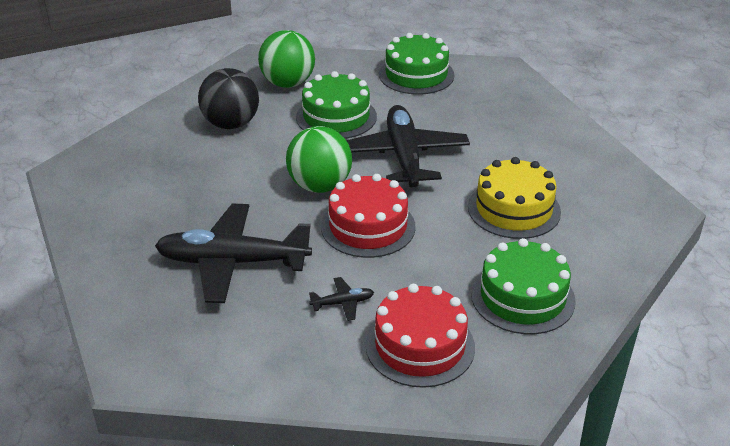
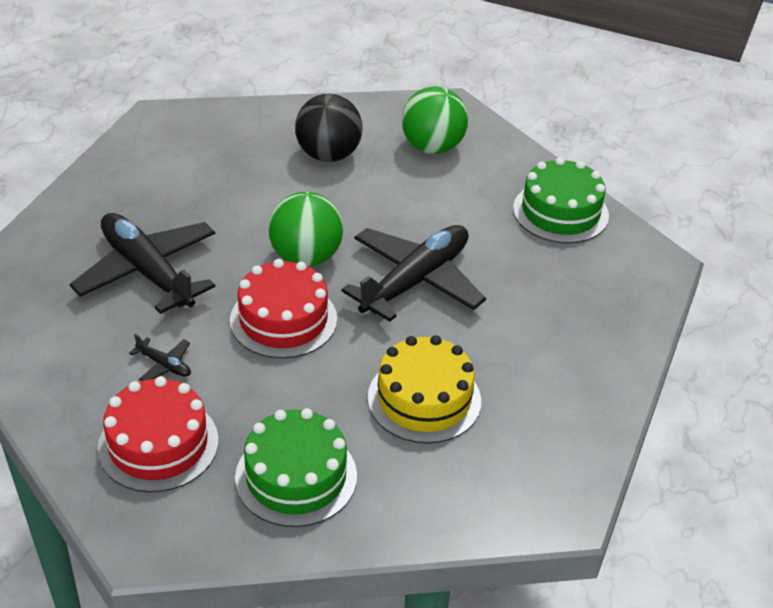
camera: 45 degrees right, 5 degrees up
green cake [296,71,377,139] -> none

